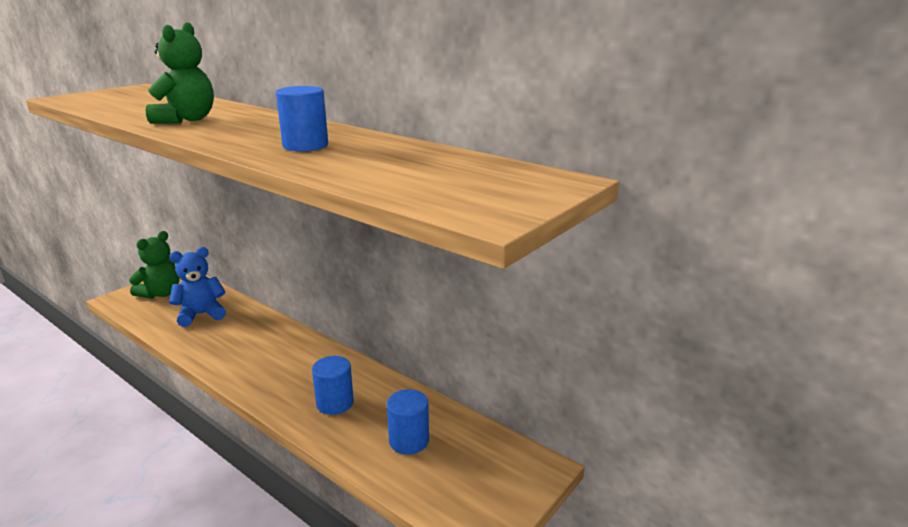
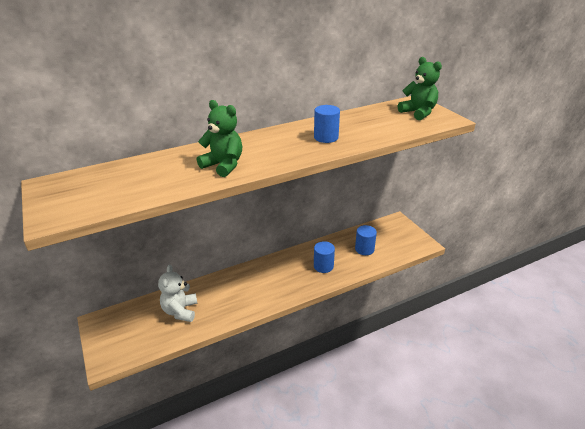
camera: 65 degrees left, 10 degrees up
green teddy bear [129,231,180,299] -> green teddy bear moved to [398,57,442,120]
blue teddy bear [169,247,226,327] -> white teddy bear [158,265,197,322]

